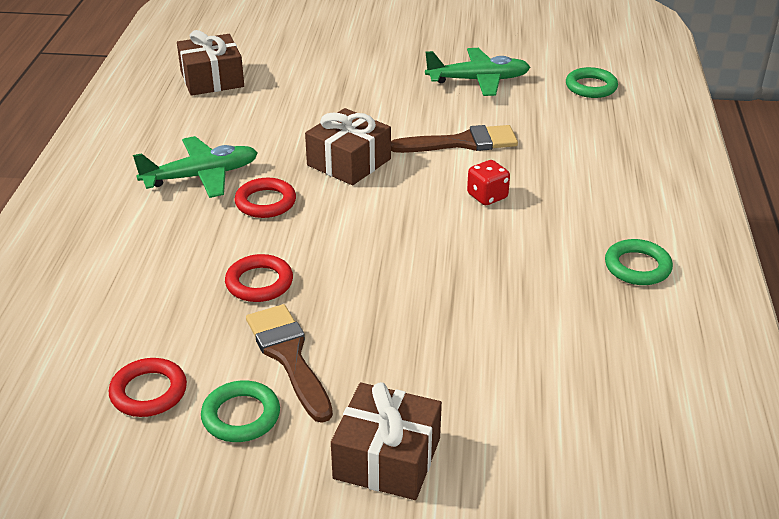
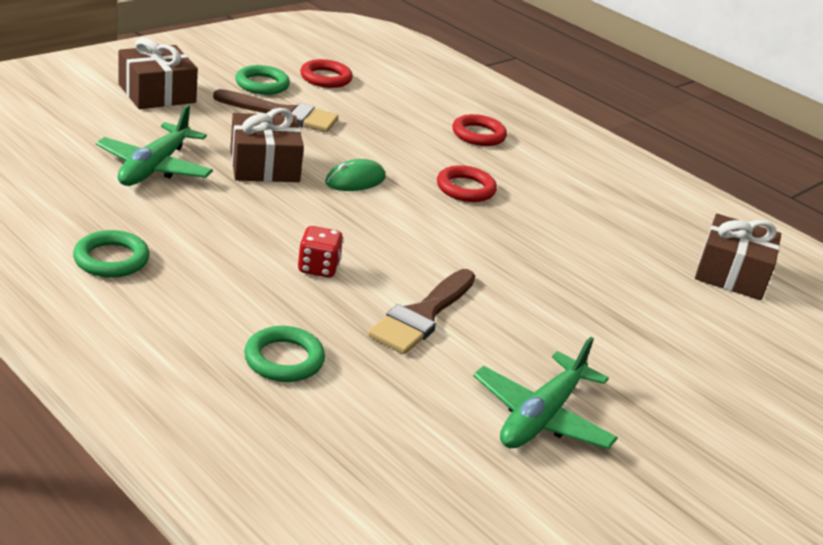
camera: 125 degrees right, 5 degrees down
green plane [133,136,258,198] -> green plane moved to [96,104,213,186]
red ring [225,254,293,302] -> red ring moved to [452,114,507,146]
brown gift [305,108,391,185] -> brown gift moved to [230,108,304,182]
green ring [566,67,618,98] -> green ring moved to [244,326,325,382]
none -> green mouse [325,159,385,191]

